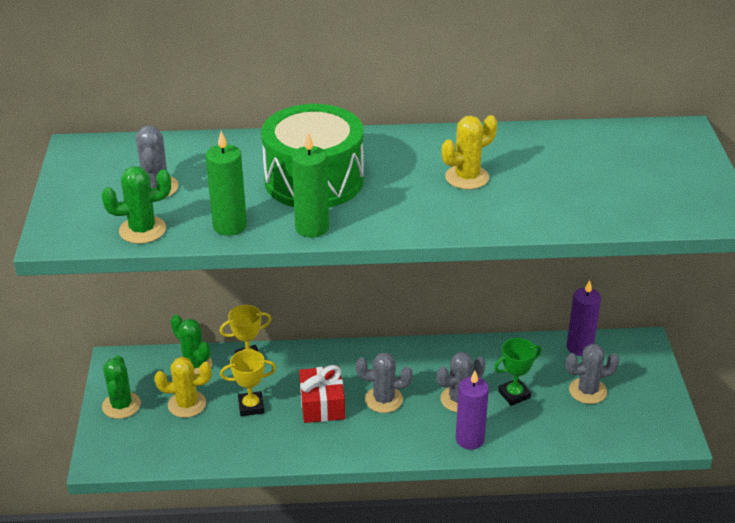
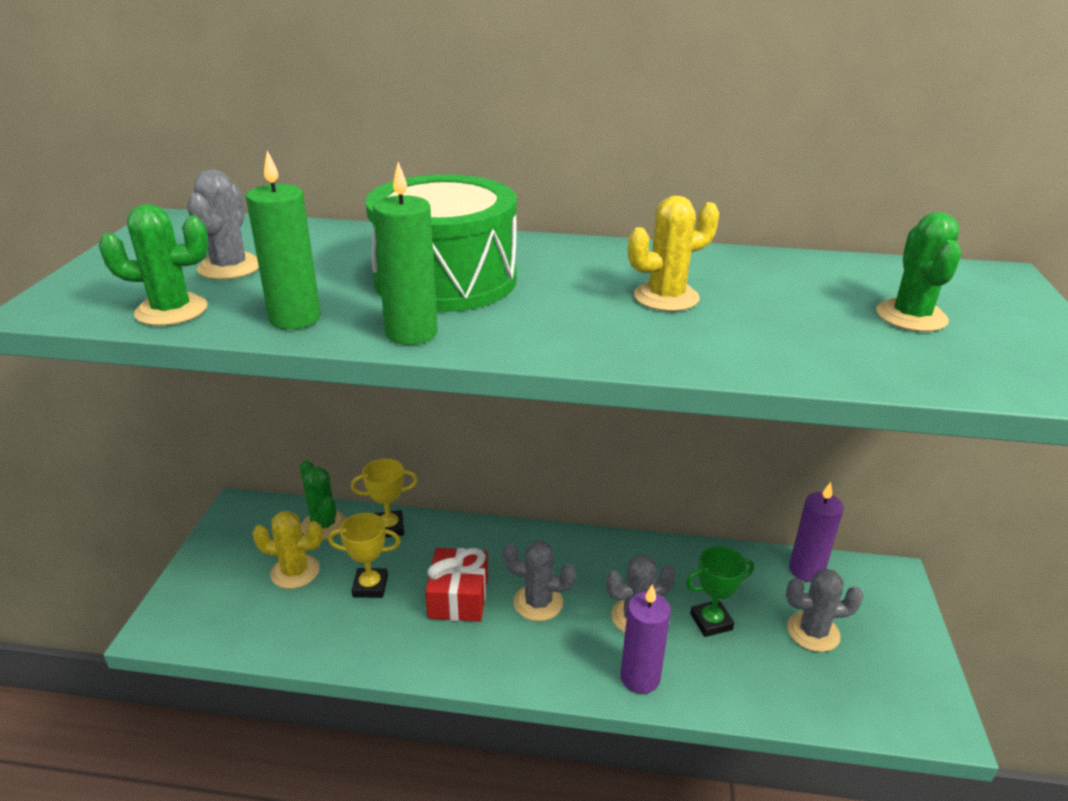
camera: 10 degrees right, 5 degrees down
green cactus [102,355,141,419] -> green cactus moved to [876,212,961,332]

